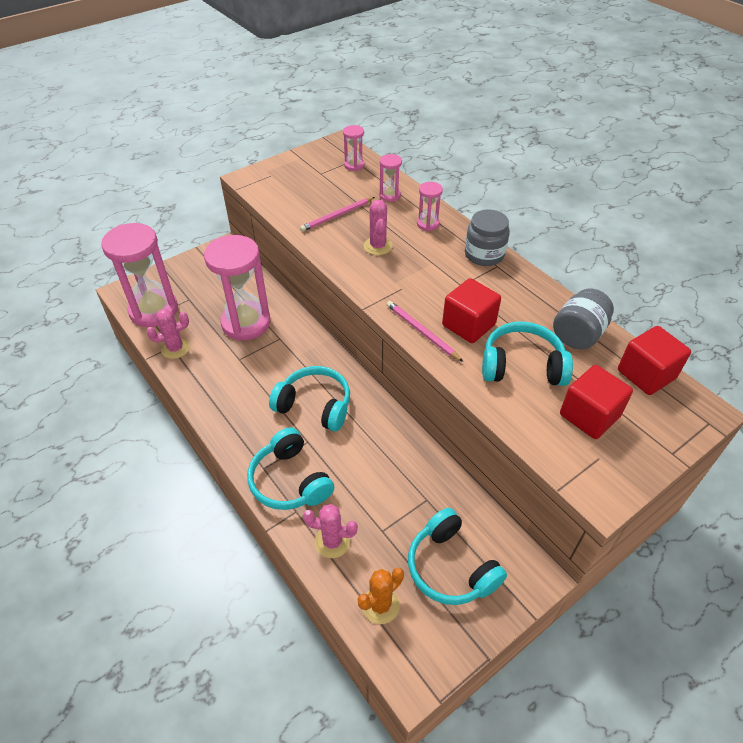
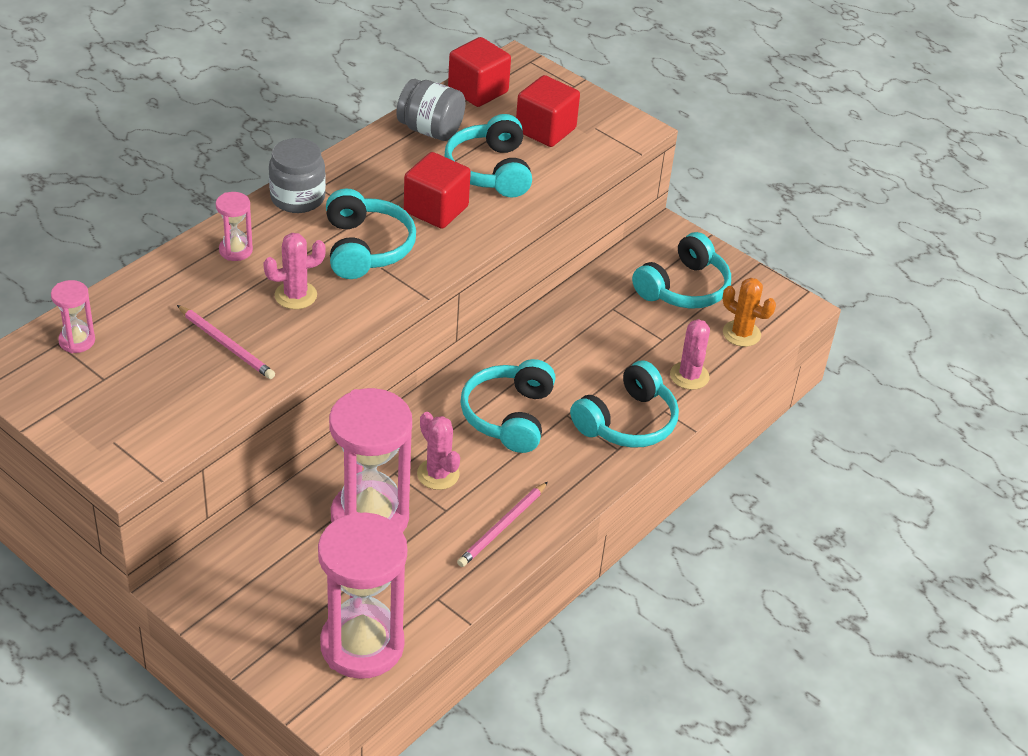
camera: 105 degrees left, 5 degrees down
pink cactus [146,309,190,359] -> pink cactus moved to [417,412,460,490]
pink hourglass [379,154,402,202] -> none
pink pencil [386,301,463,362] -> pink pencil moved to [457,482,548,567]
none -> turquoise headphones [326,188,416,279]

